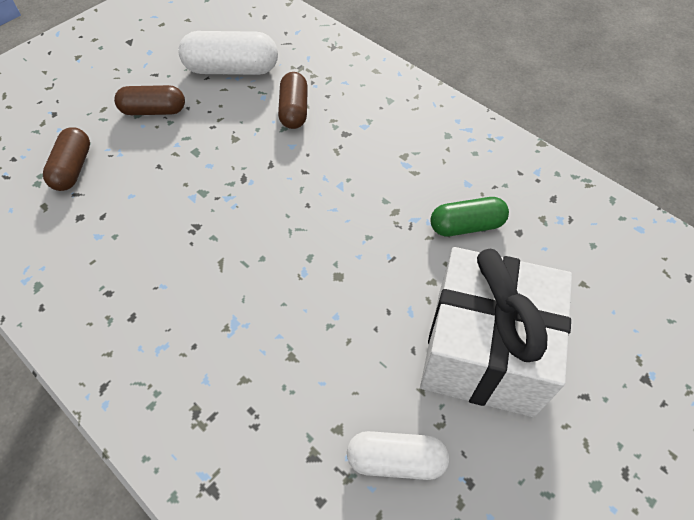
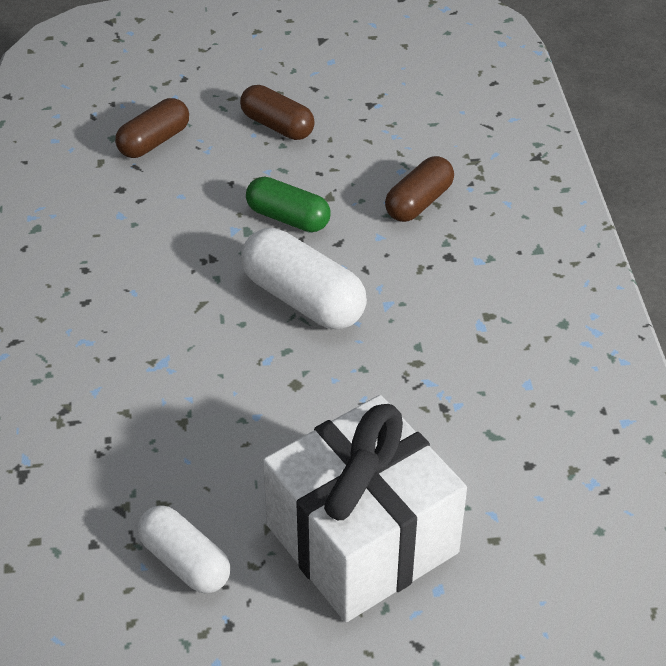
camera: 40 degrees right, 10 degrees down
white capsule [178,31,278,75] -> white capsule moved to [241,228,367,329]
green capsule [430,197,509,236] -> green capsule moved to [246,176,331,232]

